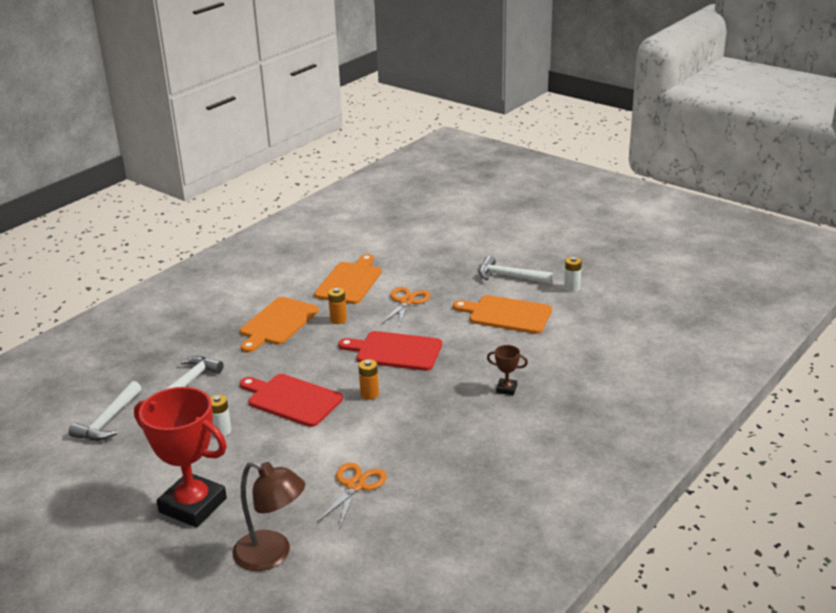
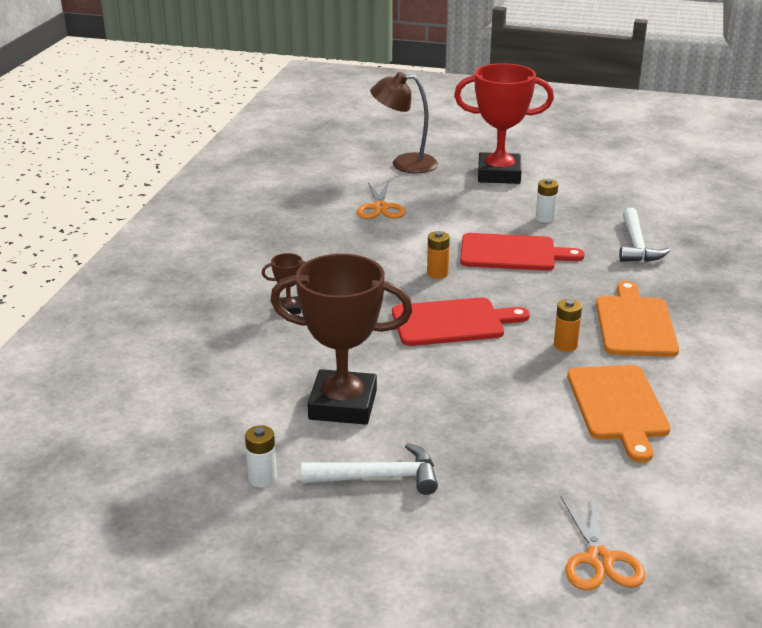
camera: 155 degrees right, 0 degrees up
white hammer [68,381,141,441] -> none
orange scissors [381,287,430,326] -> orange scissors moved to [561,493,645,590]
orange cutting board [453,295,552,334] -> brown trophy [270,254,413,425]

